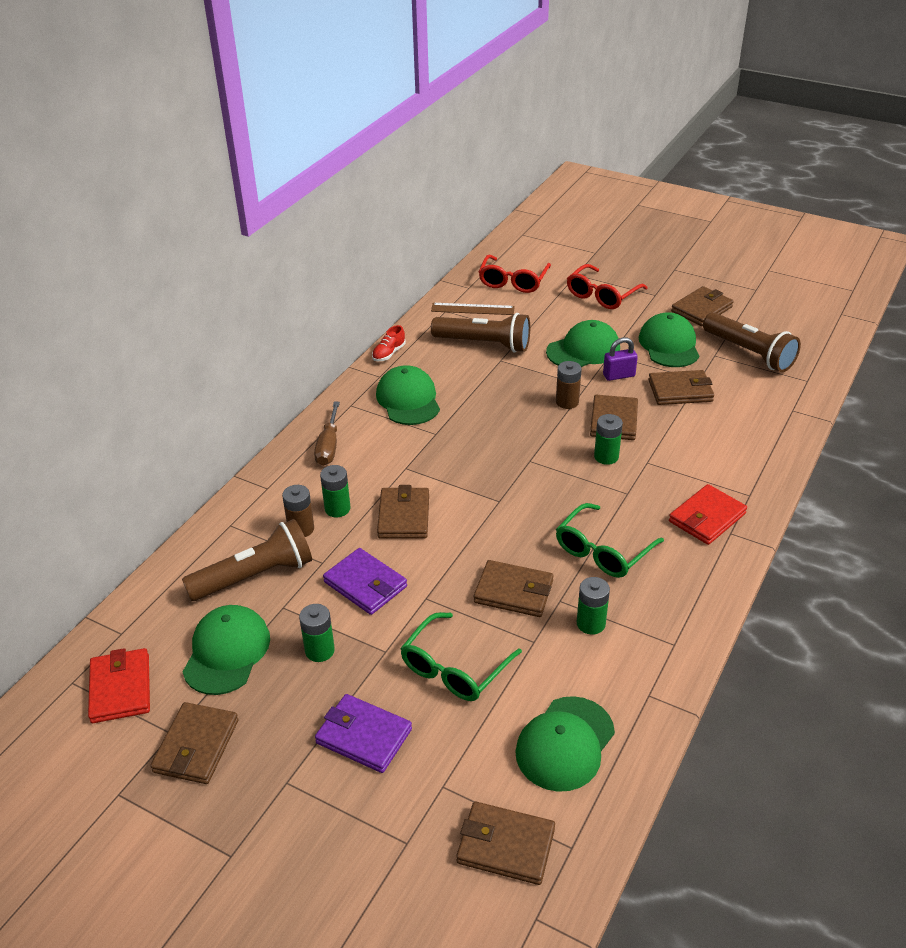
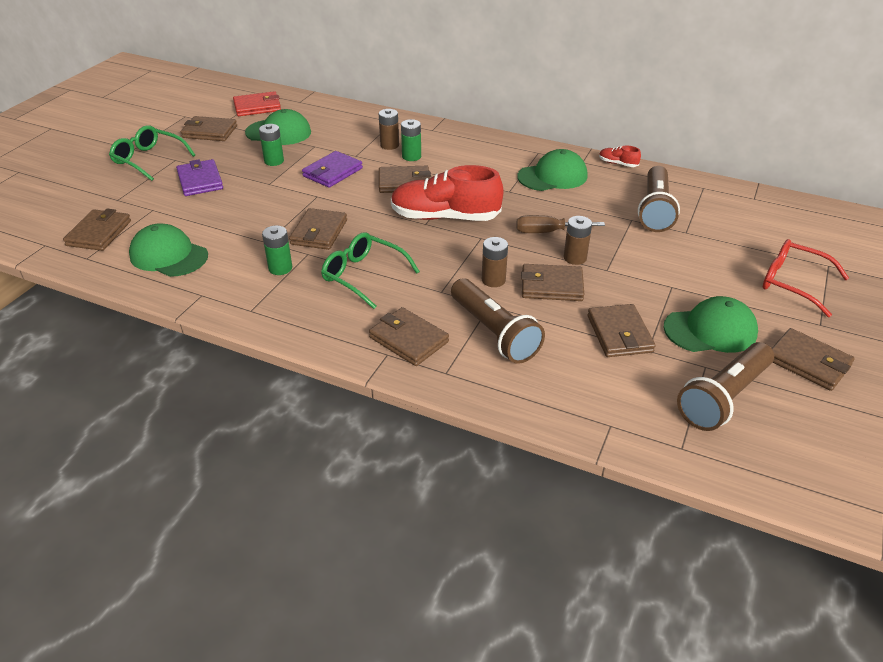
camera: 85 degrees right, 0 degrees up
brown flashlight [182,519,312,601] -> brown flashlight moved to [451,279,545,364]
brown screwdriver [314,402,340,466] -> brown screwdriver moved to [516,215,605,233]
purple wallet [315,694,412,773] -> purple wallet turned 45 degrees counterclockwise [176,159,223,196]
green glasses [400,612,522,701] -> green glasses moved to [109,125,195,181]
brown ruler [431,303,515,315] -> none
red glasses [479,255,551,293] -> none
green cap [546,320,620,367] -> none
green battery [594,414,623,465] -> brown battery [482,237,508,287]
purple padlock [603,338,638,381] -> none
red wallet [669,484,747,545] -> brown wallet [369,307,449,366]
none -> red shoe [391,165,503,221]

